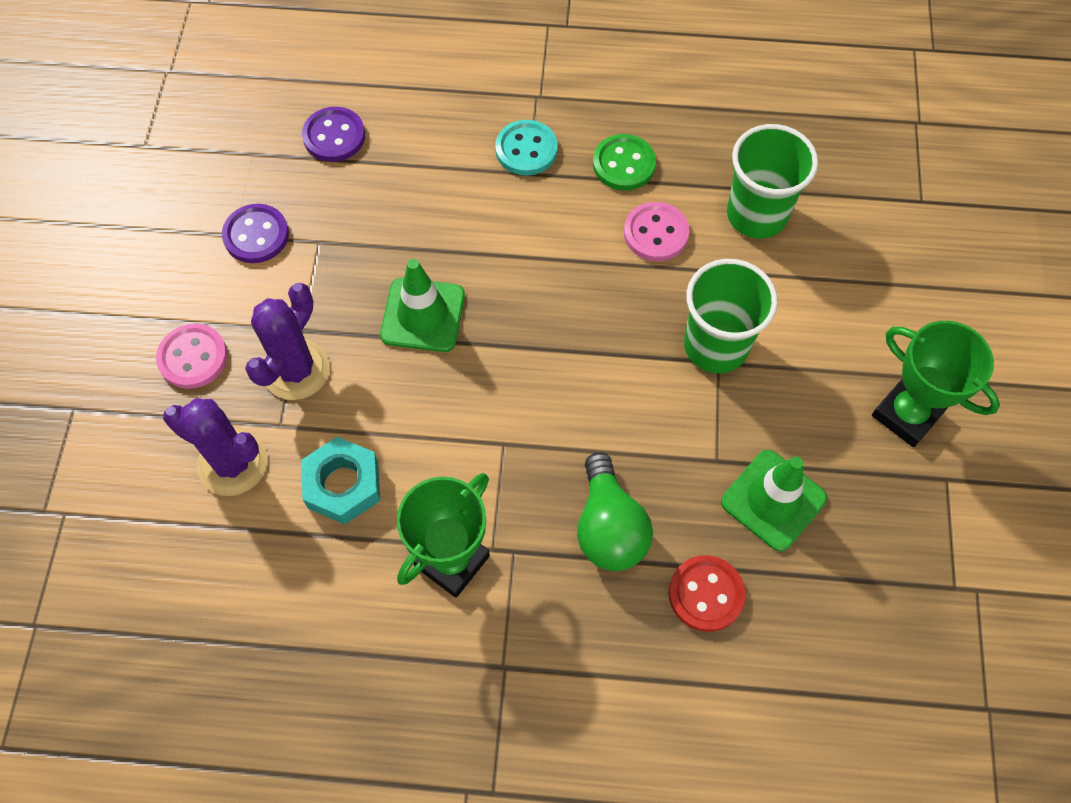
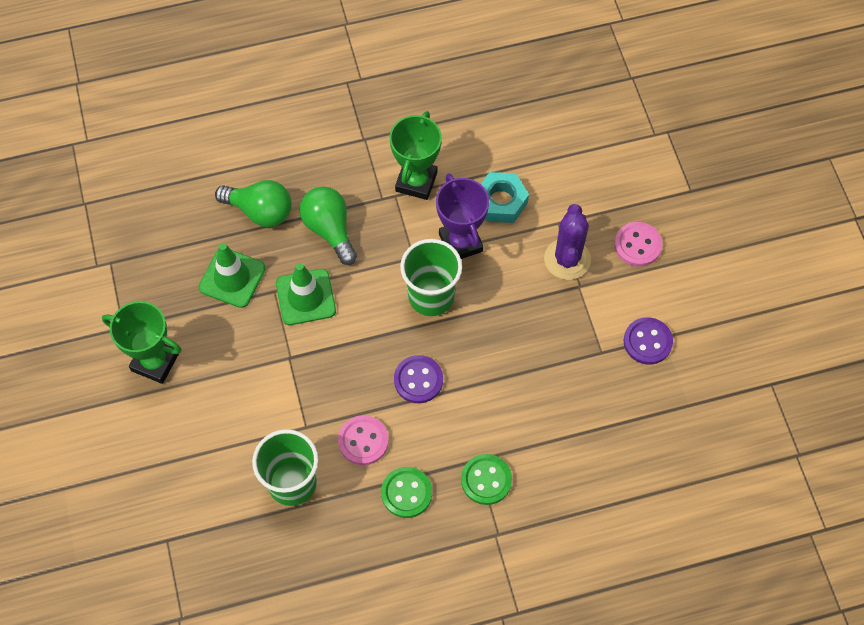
camera: 160 degrees right, 0 degrees up
purple cactus [163,398,268,496] -> none
purple button [302,107,365,162] -> purple button moved to [394,355,443,403]
green traffic cone [380,259,465,352] -> green traffic cone moved to [276,263,336,325]
turquoise button [495,120,558,176] -> green button [461,454,512,505]
red button [669,555,746,632] -> green light bulb [215,180,292,227]
green cup [684,259,778,373] -> green cup moved to [400,239,462,316]
none -> purple trophy [436,173,489,259]

